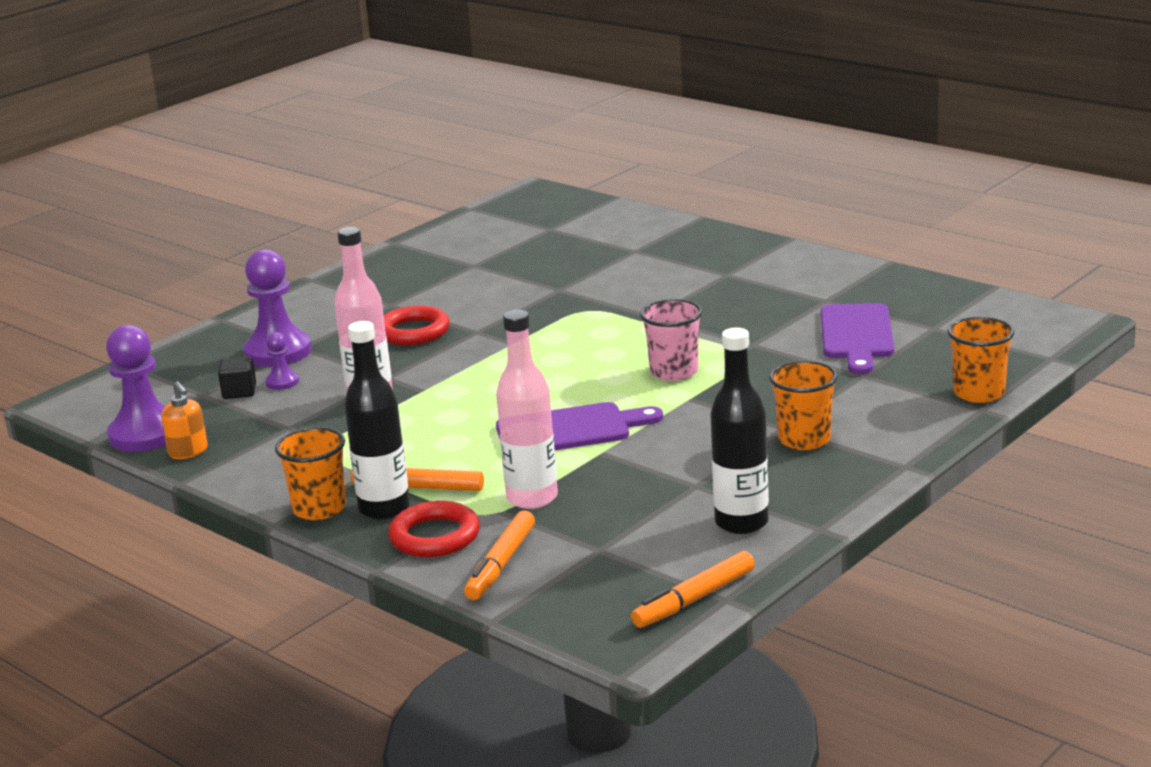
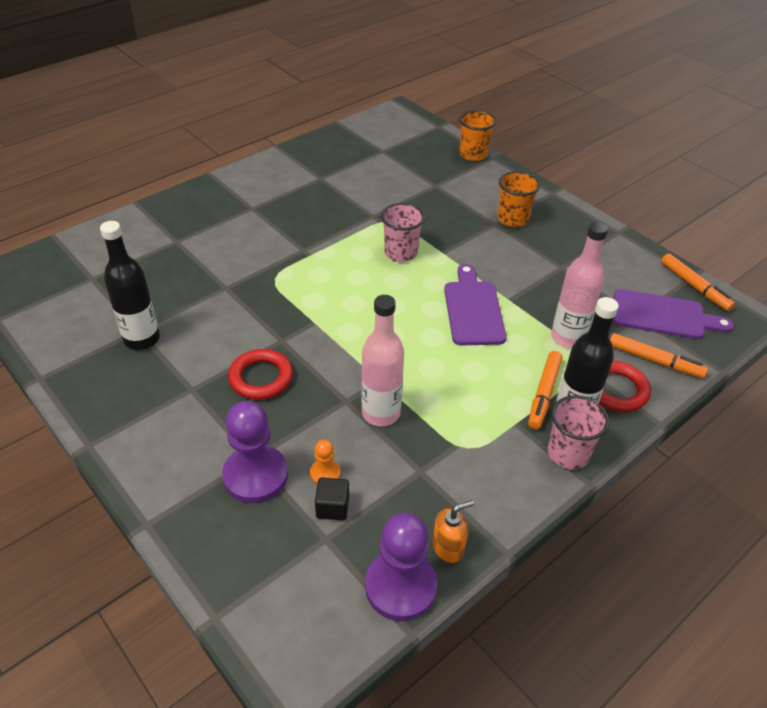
camera: 85 degrees left, 20 degrees up
purple pawn [265,332,299,390] -> orange pawn [310,440,341,484]
orange cup [275,427,346,520] -> pink cup [548,395,609,469]
black bottle [710,327,769,534] -> black bottle moved to [100,221,160,350]
purple cutting board [821,303,894,374] -> purple cutting board moved to [613,289,734,339]

